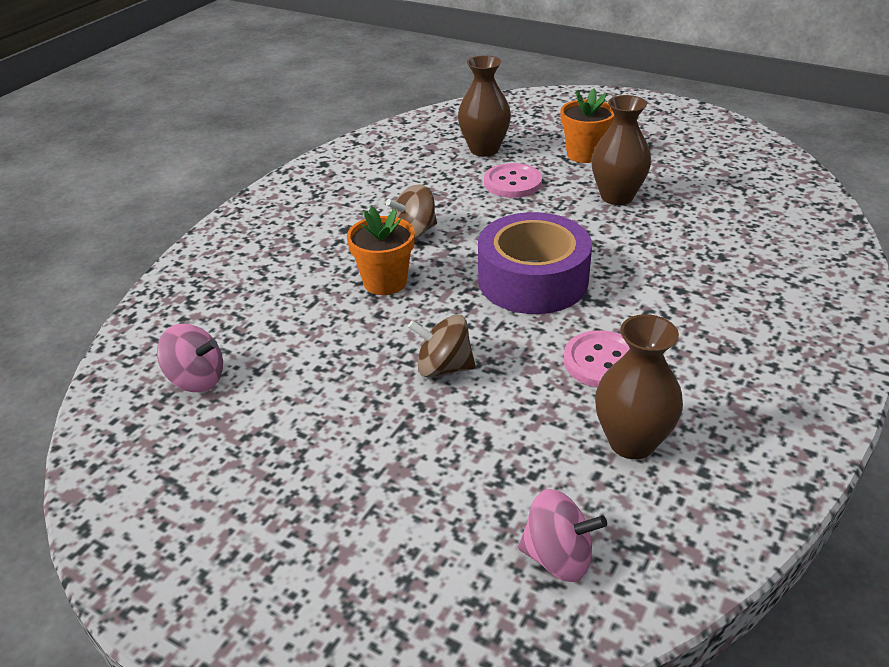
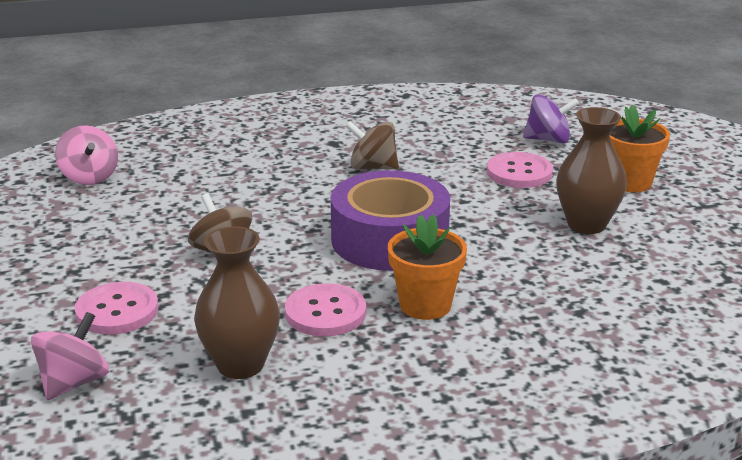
camera: 45 degrees right, 10 degrees down
orange flower pot [347,206,415,295] -> orange flower pot moved to [388,214,467,320]
brown vase [458,55,511,157] -> purple spinning top [523,94,579,144]
pink spinning top [518,489,607,582] -> pink spinning top turned 120 degrees counterclockwise [31,312,109,400]
none -> pink button [75,282,158,335]

